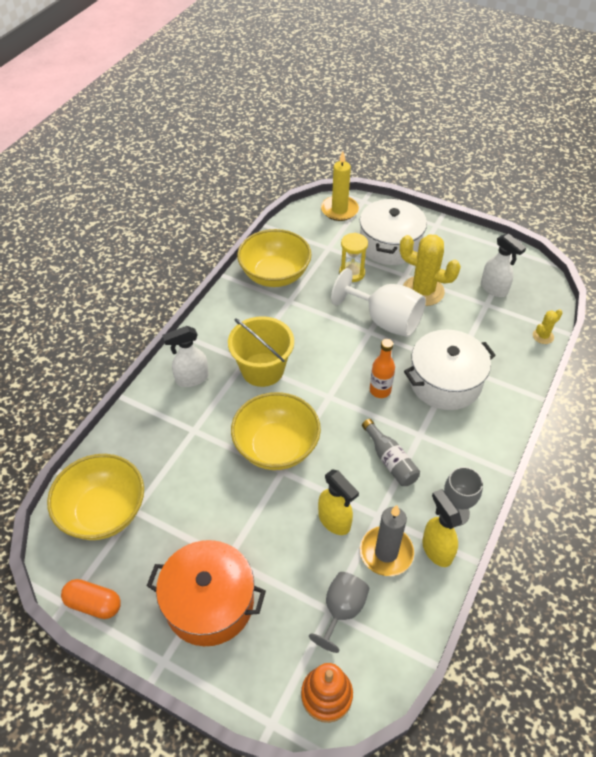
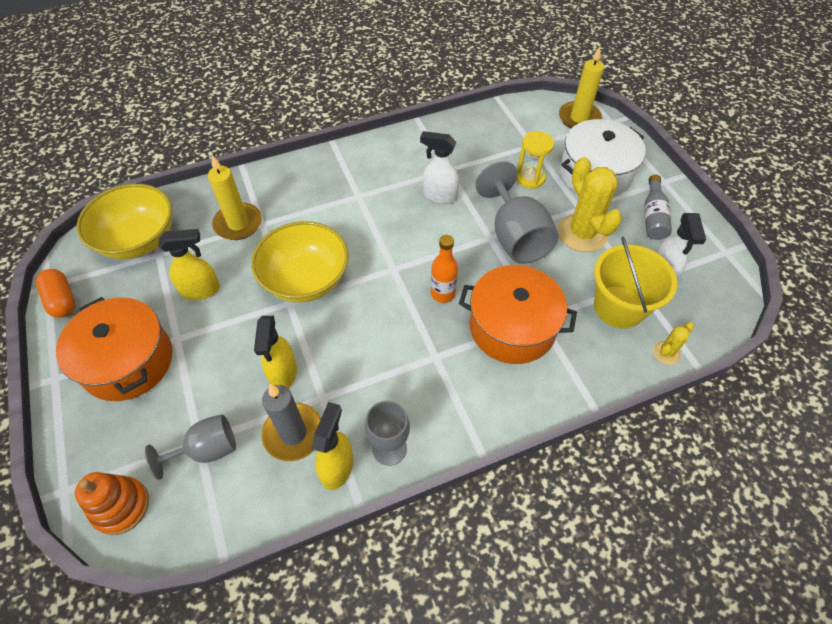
camera: 40 degrees right, 5 degrees up
white spray bottle [162,326,209,387] -> white spray bottle moved to [420,131,459,204]
yellow bucket [228,316,294,387] -> yellow bucket moved to [594,237,677,329]
yellow bowl [237,229,312,287] -> none
white goblet [331,268,426,337] -> grey goblet [475,161,559,264]
grey bottle [362,419,420,486] -> grey bottle moved to [644,175,672,240]
white pot [404,330,496,410] -> orange pot [459,265,577,364]
yellow cactus [533,309,562,344] -> yellow cactus turned 45 degrees counterclockwise [653,322,694,365]
none -> yellow spray bottle [159,229,220,300]
none -> yellow candle [208,155,262,240]

